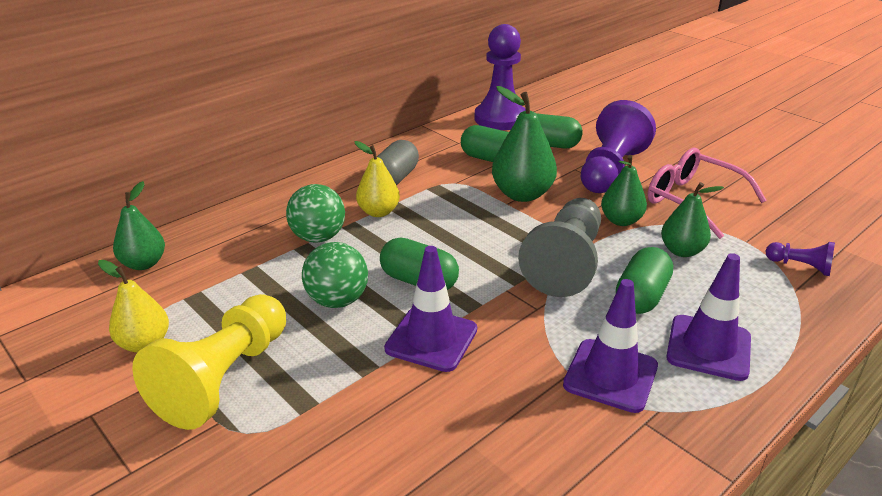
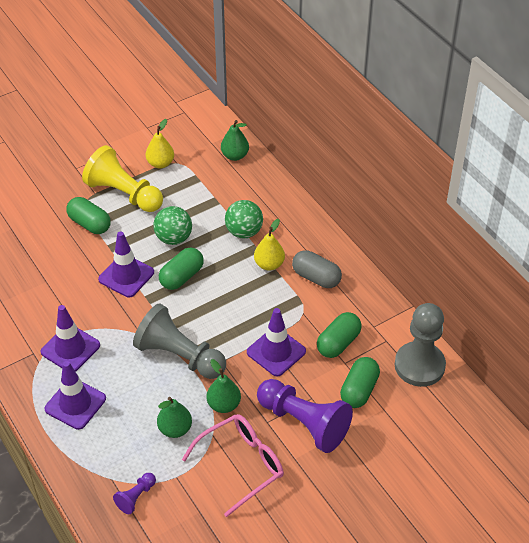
camera: 100 degrees right, 15 degrees up
purple pawn [475,24,526,130] -> grey pawn [395,303,446,387]
green pear [492,86,557,202] -> purple traffic cone [247,308,306,376]
green capsule [616,247,673,314] -> green capsule moved to [66,197,111,234]

